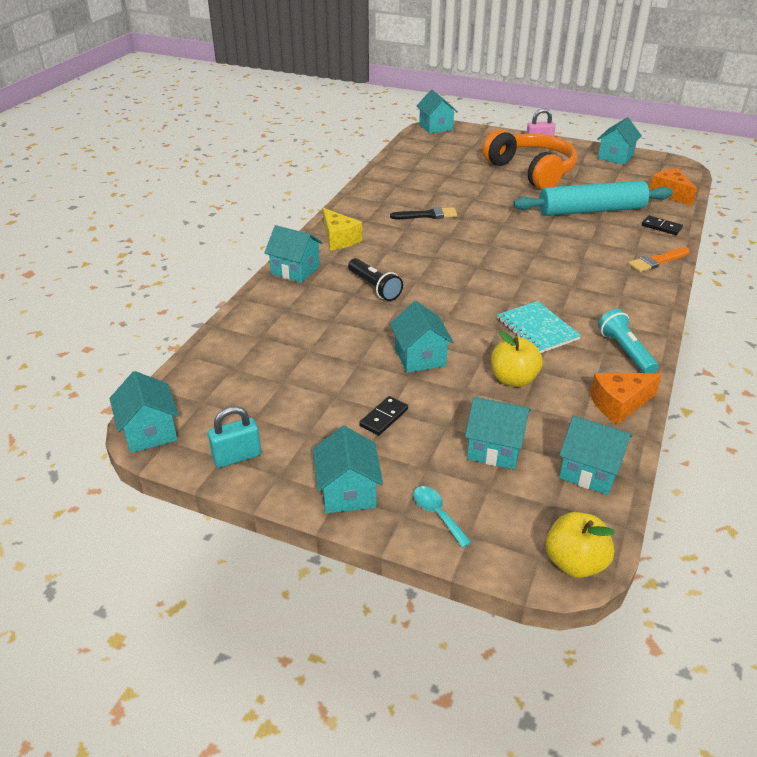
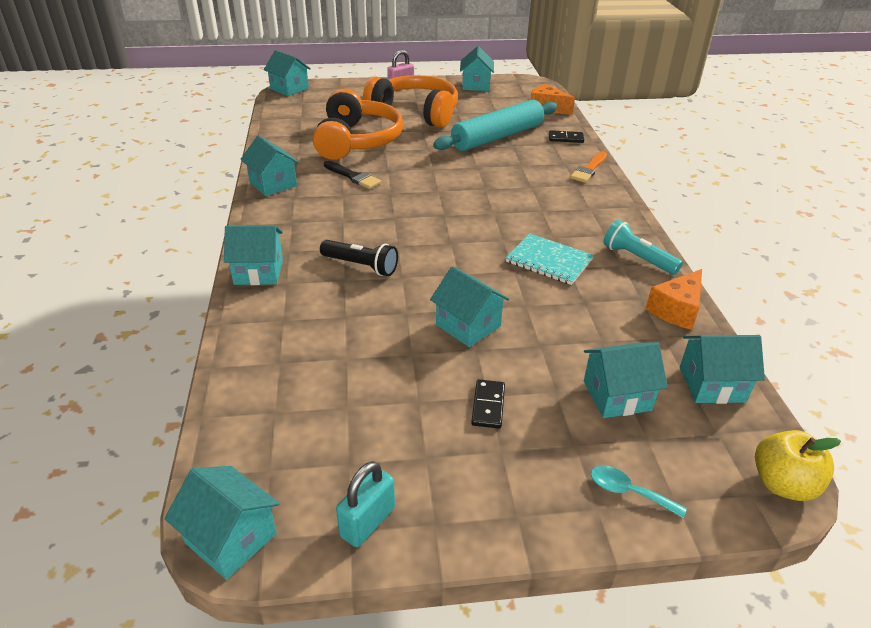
camera: 30 degrees left, 0 degrees up
turquoise house [313,426,383,513] -> turquoise house moved to [241,135,299,196]
yellow cheese [323,208,362,250] -> none
black brush [390,207,457,219] -> black brush turned 75 degrees clockwise [324,161,381,189]
yellow apple [491,331,543,387] -> none
none -> orange headphones [313,89,403,160]

